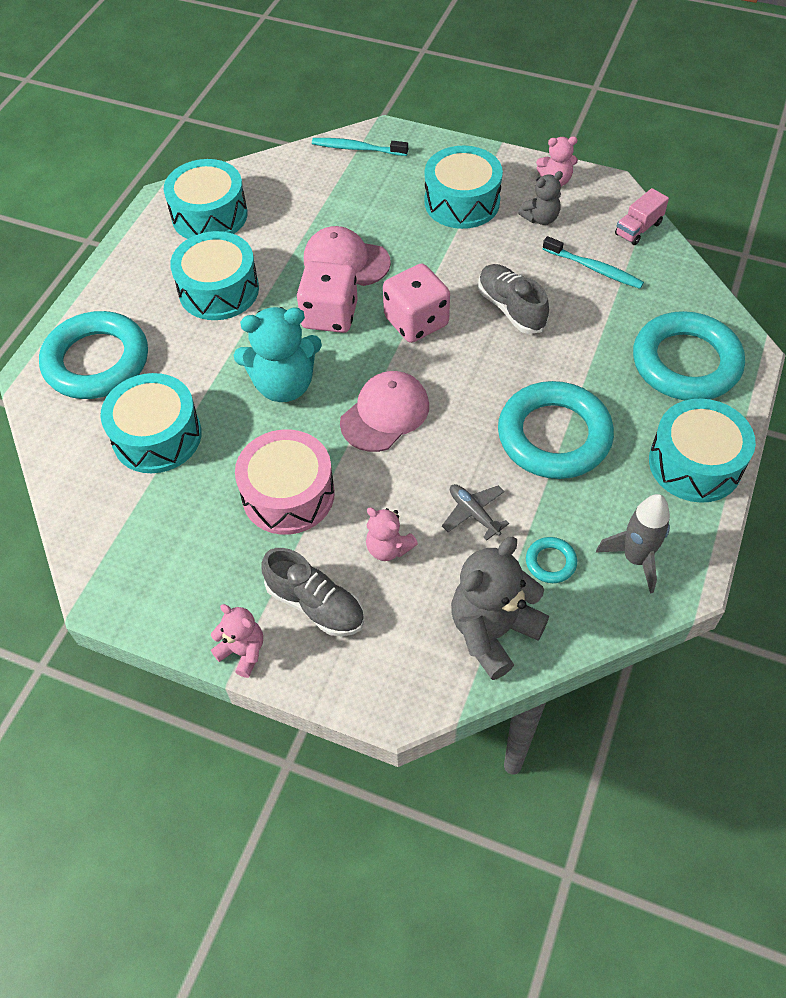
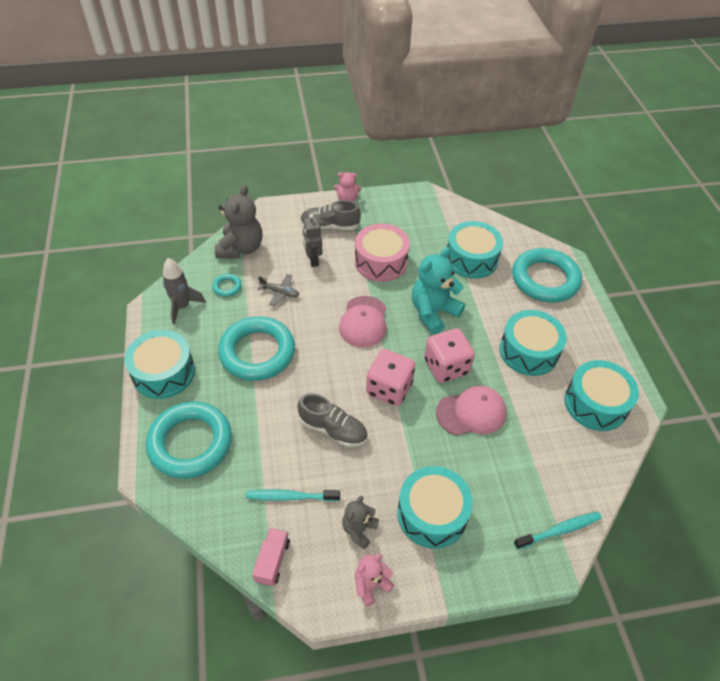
camera: 145 degrees right, 5 degrees down
pink teddy bear [366,508,418,561] -> grey robot [303,214,322,267]

